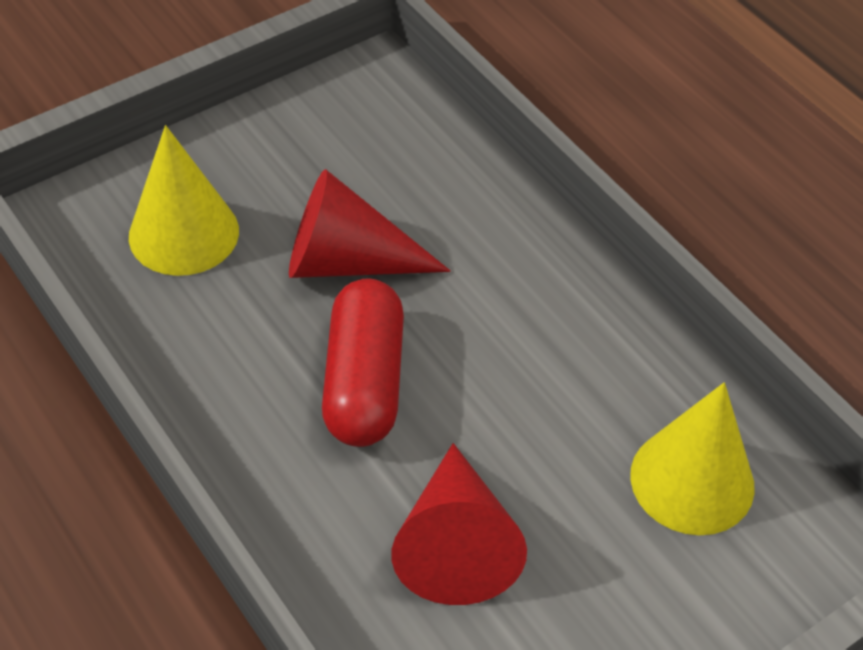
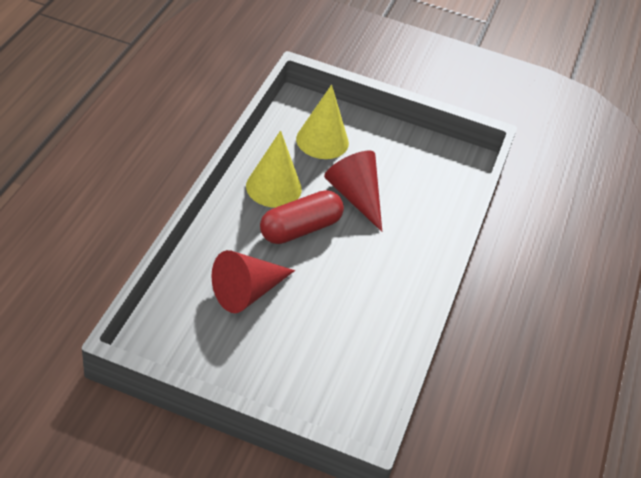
camera: 50 degrees right, 5 degrees down
yellow cone [630,382,755,535] -> yellow cone moved to [246,131,302,208]

